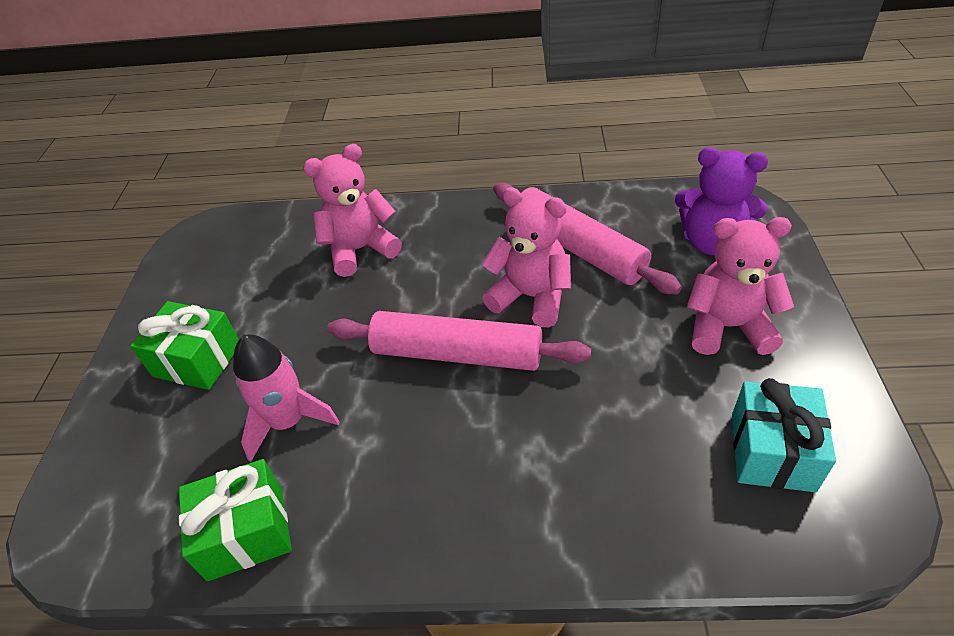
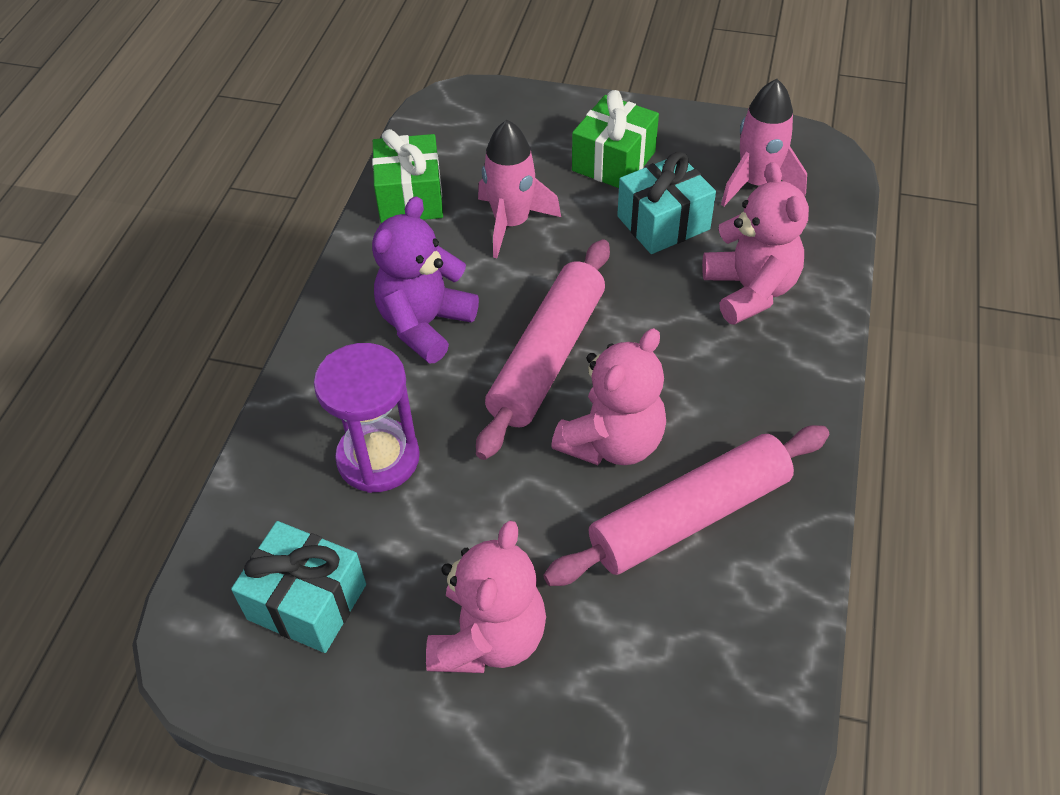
camera: 100 degrees right, 5 degrees up
purple teddy bear [675,147,768,255] -> purple teddy bear moved to [372,196,479,364]
none -> purple hourglass [314,343,420,493]
none -> turquoise gift [617,152,716,254]
none -> pink rocket [721,79,807,207]

